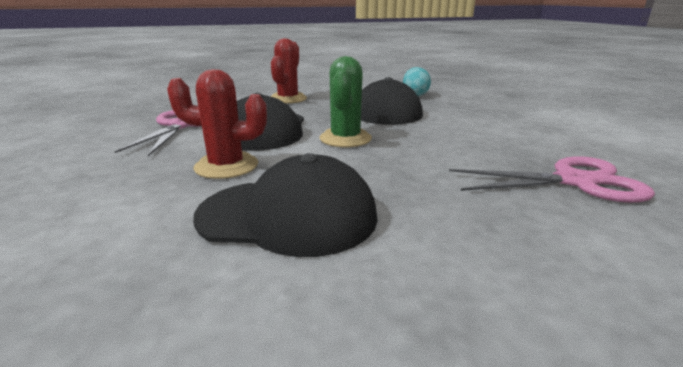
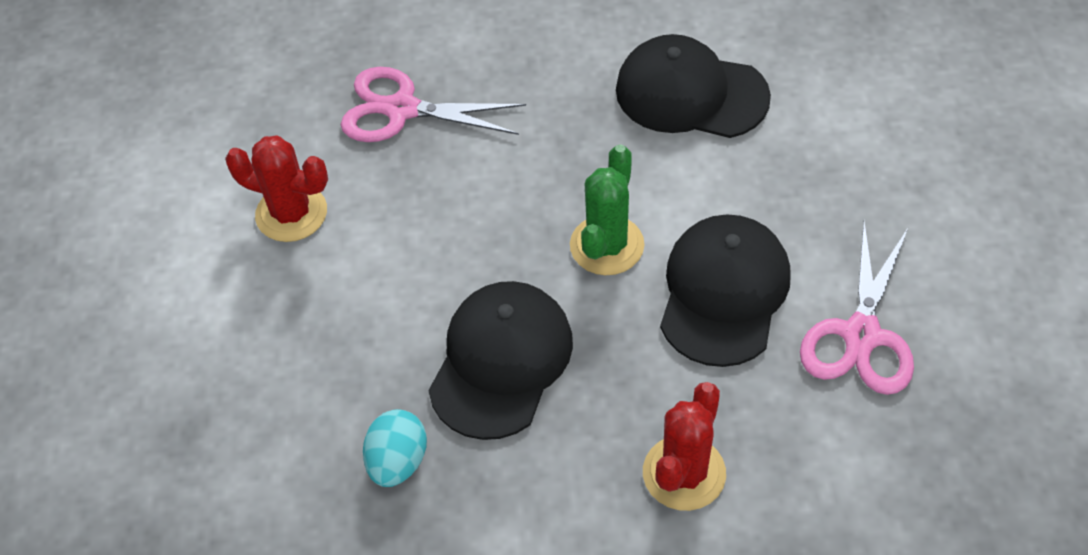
camera: 165 degrees left, 30 degrees up
red cactus [167,69,267,179] -> red cactus moved to [225,135,328,242]

